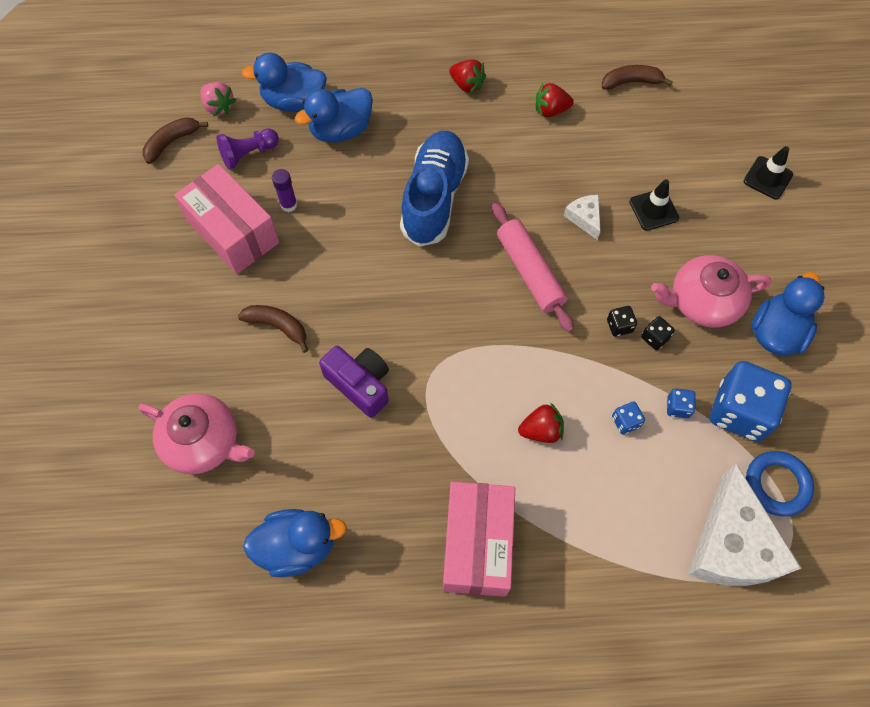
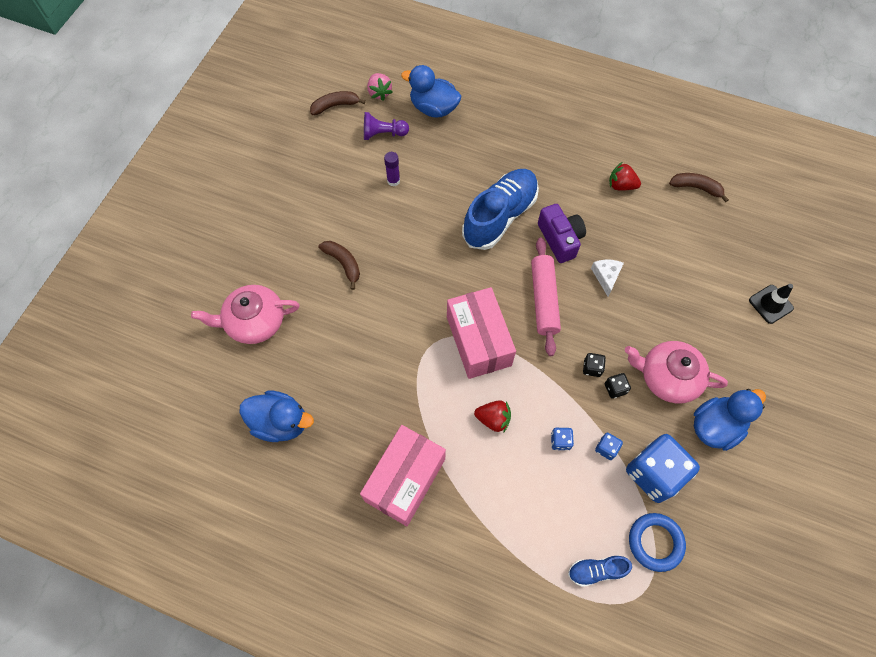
camera: 25 degrees right, 0 degrees up
pink teapot [138,393,255,474] -> pink teapot turned 120 degrees clockwise [191,285,300,344]
pink box [174,164,279,274] -> pink box moved to [447,287,516,379]
blue duck [295,88,373,143] -> none
purple camera [319,346,389,418] -> purple camera moved to [538,204,586,263]
red strawberry [449,59,486,94] -> none
black traffic cone [630,179,679,231] -> none
white cheese [688,464,801,586] -> blue shoe [568,555,632,587]

